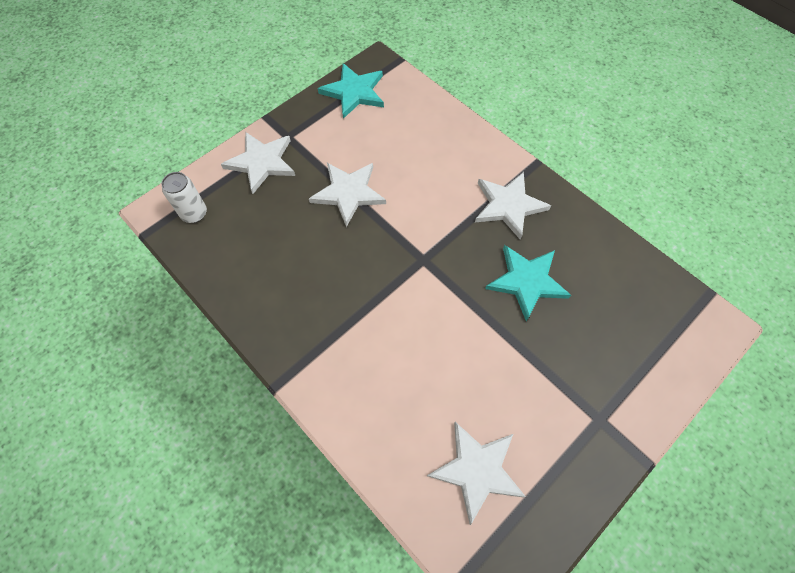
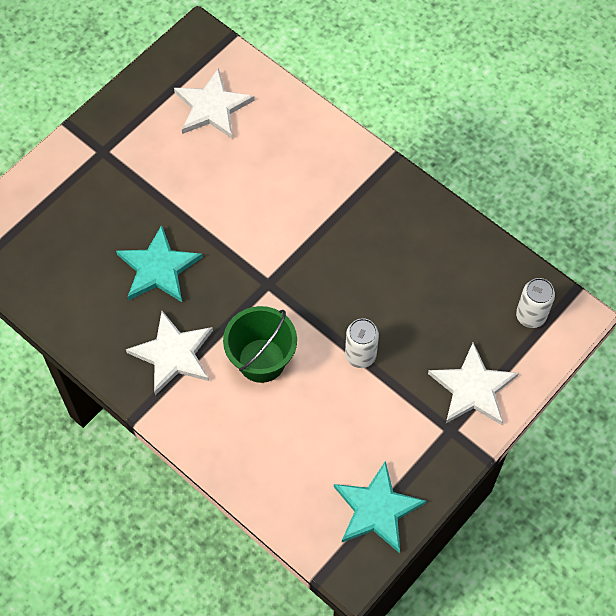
camera: 175 degrees right, 0 degrees up
white star [309,163,386,227] -> white can [345,318,379,368]
none -> green bucket [223,306,297,383]

